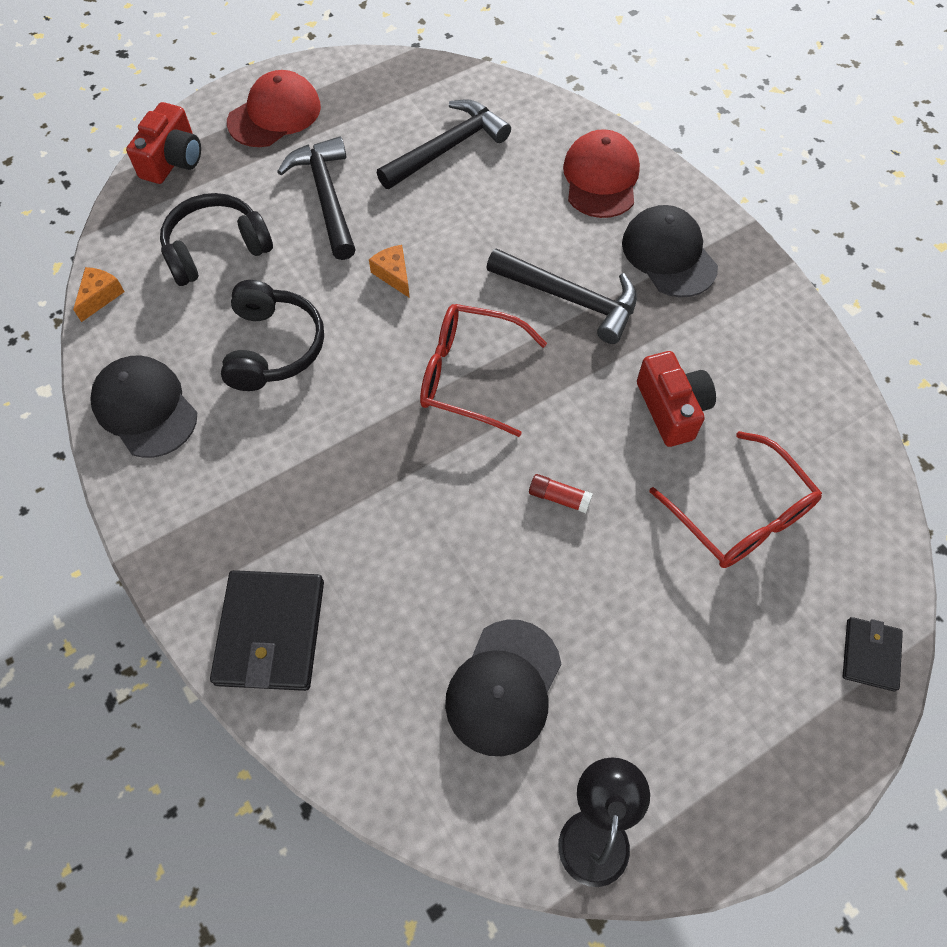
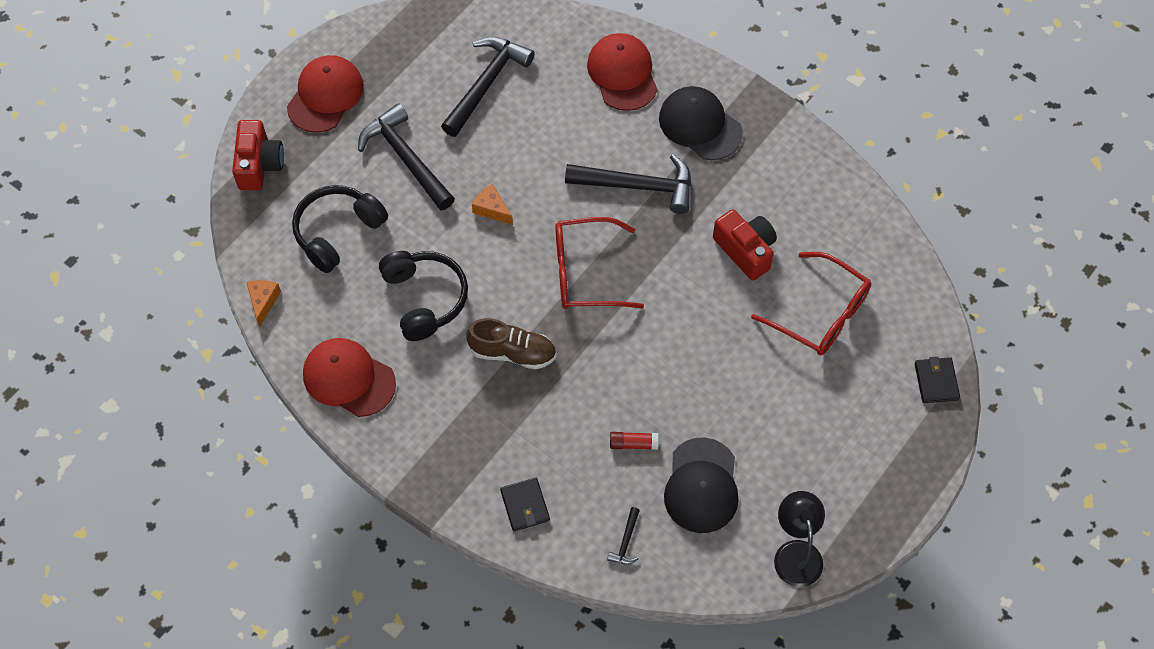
camera: 20 degrees left, 0 degrees up
black cap [90,355,197,458] -> red cap [303,338,396,417]
black wallet [210,570,324,691] -> black wallet [500,477,550,531], size x0.55
red glue stick [529,474,593,513] -> red glue stick moved to [610,432,658,450]
none -> brown shoe [466,318,556,370]
none -> black hammer [607,507,640,565]

